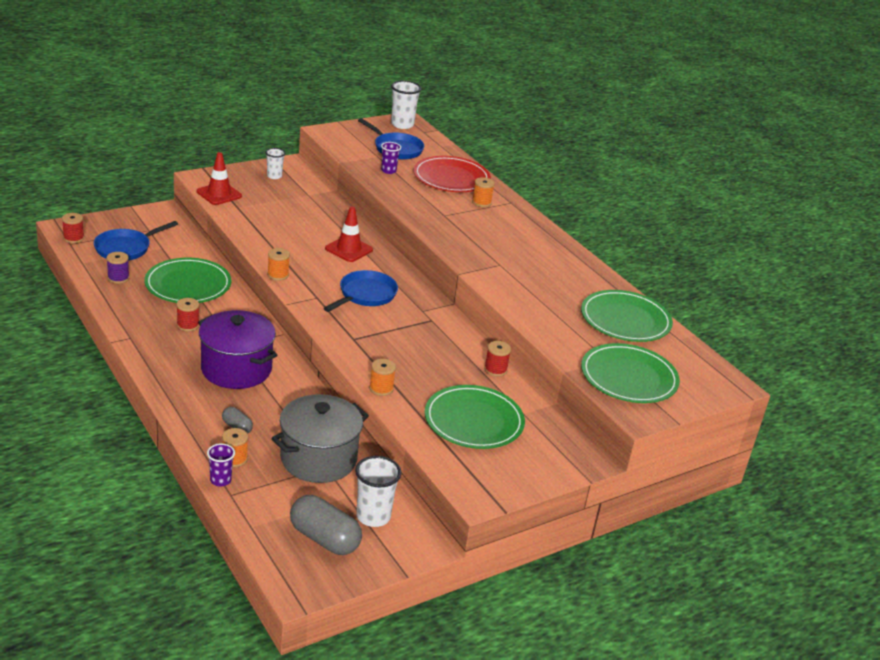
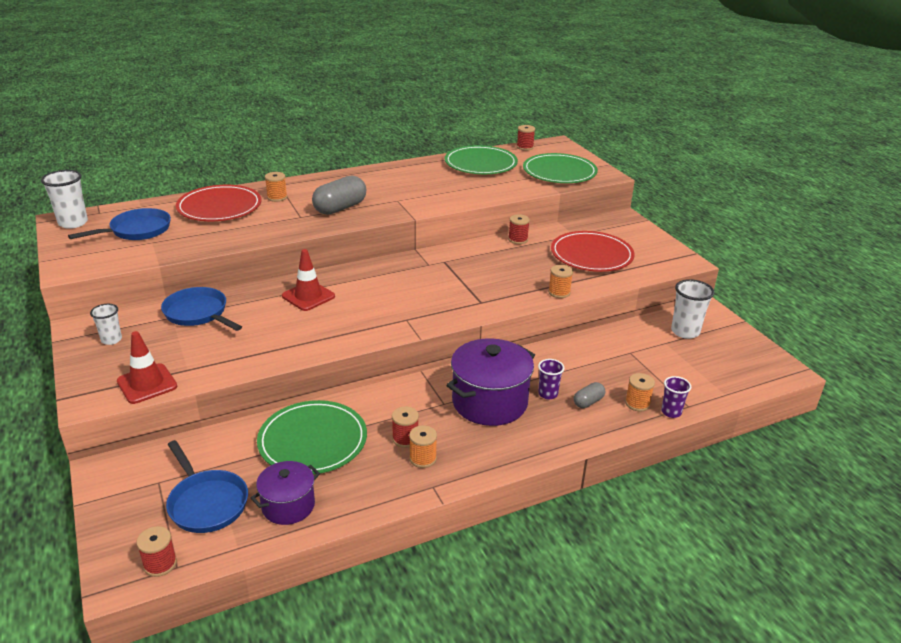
camera: 80 degrees left, 0 degrees up
purple spool [107,252,129,284] -> purple pot [251,461,320,525]
orange spool [267,248,290,281] -> orange spool moved to [409,425,437,468]
grey pot [271,394,369,483] -> none
grey capsule [290,495,362,555] -> grey capsule moved to [312,175,366,215]
blue pan [324,270,398,312] -> blue pan moved to [161,287,242,331]
purple cup [381,142,401,174] -> purple cup moved to [538,359,564,399]
green plate [425,385,525,449] -> red plate [551,231,635,272]
none -> red spool [517,125,535,150]

